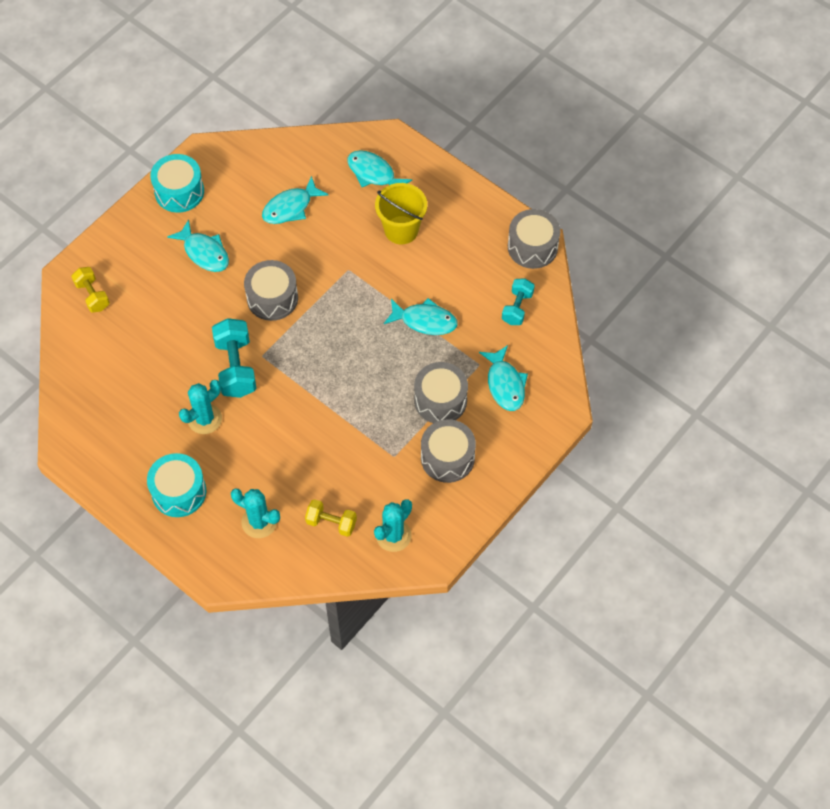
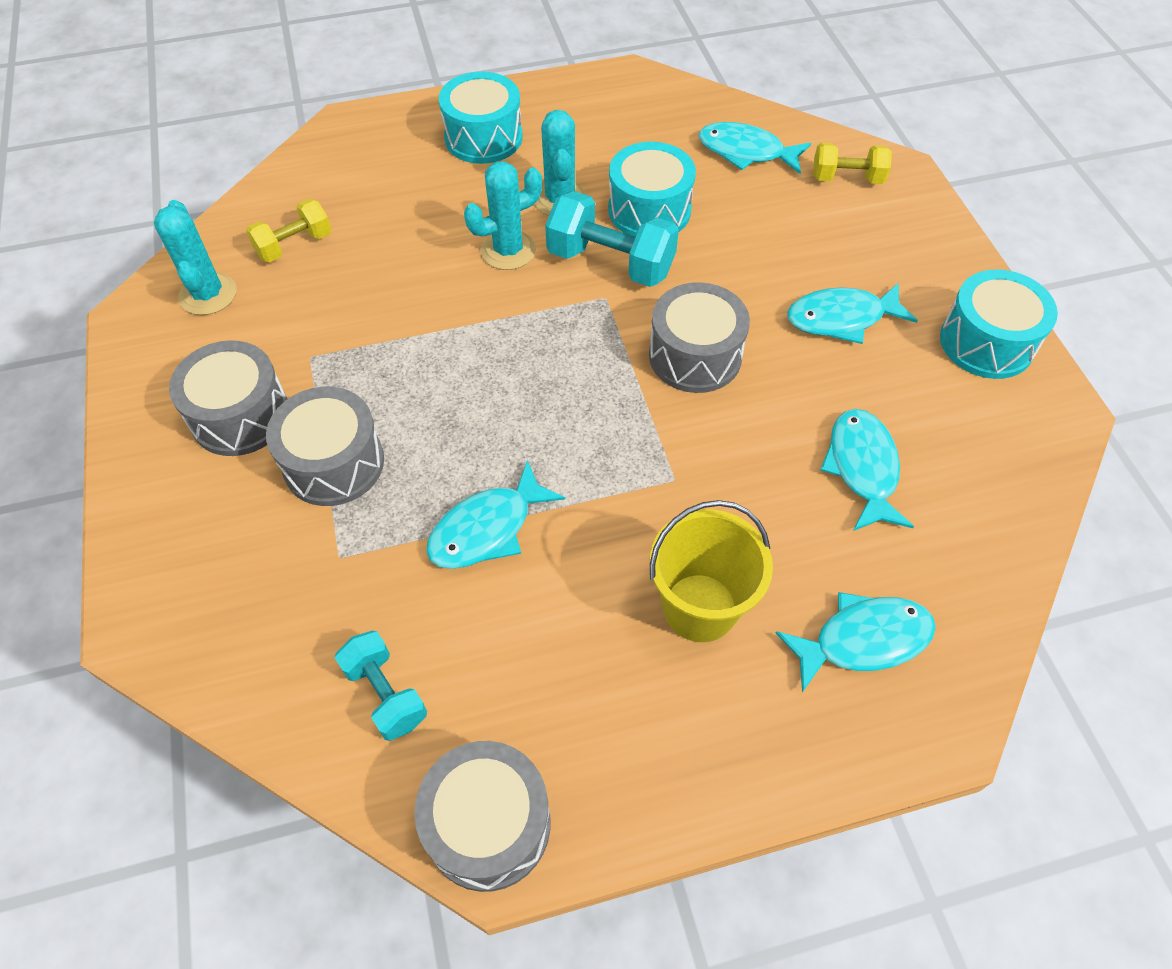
camera: 125 degrees right, 5 degrees down
turquoise cactus [231,488,280,538] -> turquoise cactus moved to [464,161,542,270]
turquoise fish [479,345,528,411] -> turquoise fish moved to [699,122,811,174]
none -> turquoise drum [608,142,696,237]

